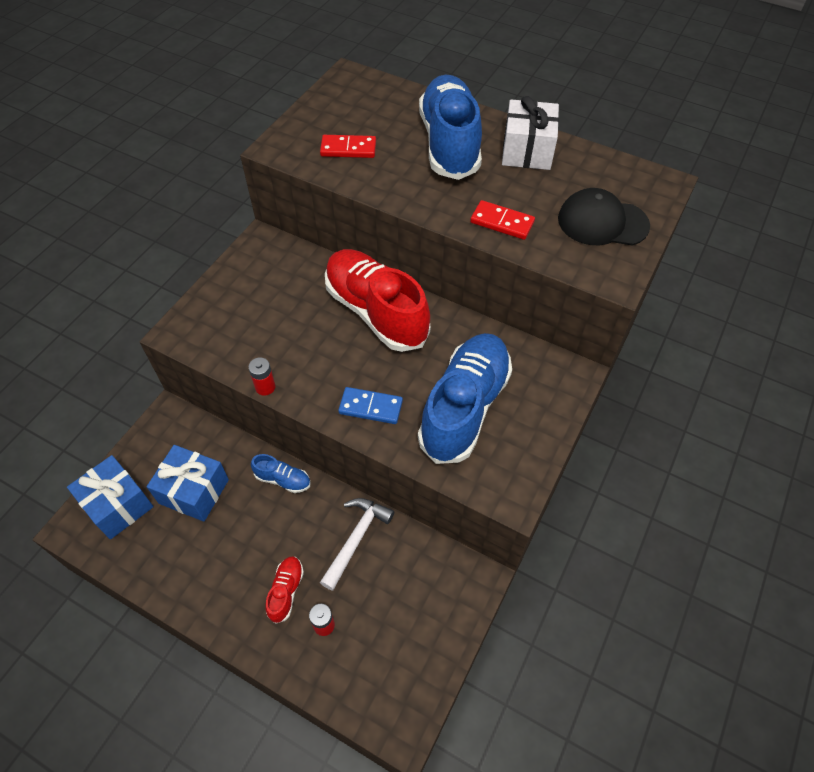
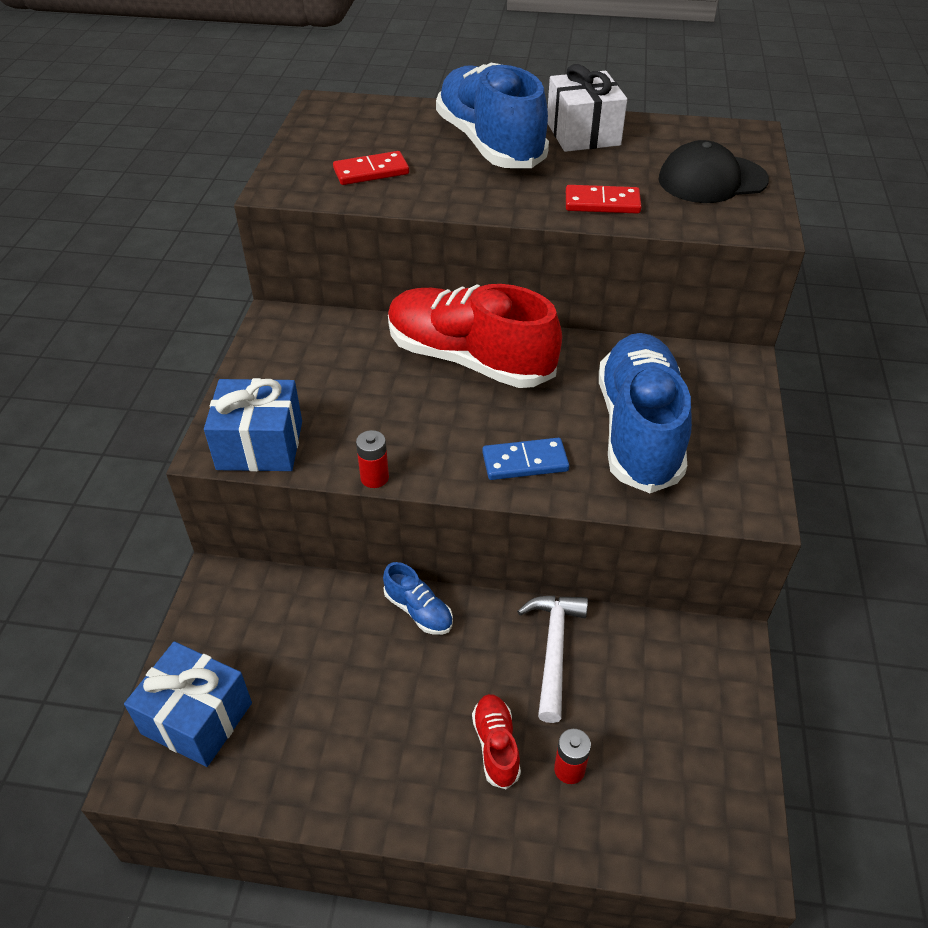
camera: 20 degrees left, 10 degrees down
blue gift [147,445,229,522] -> blue gift moved to [204,378,302,471]
blue shoe [251,454,311,493] -> blue shoe turned 45 degrees clockwise [383,562,453,635]

